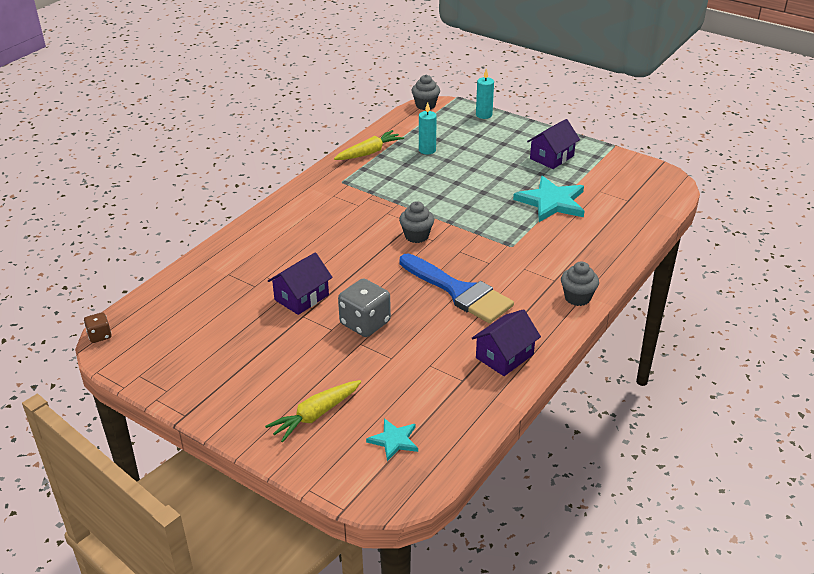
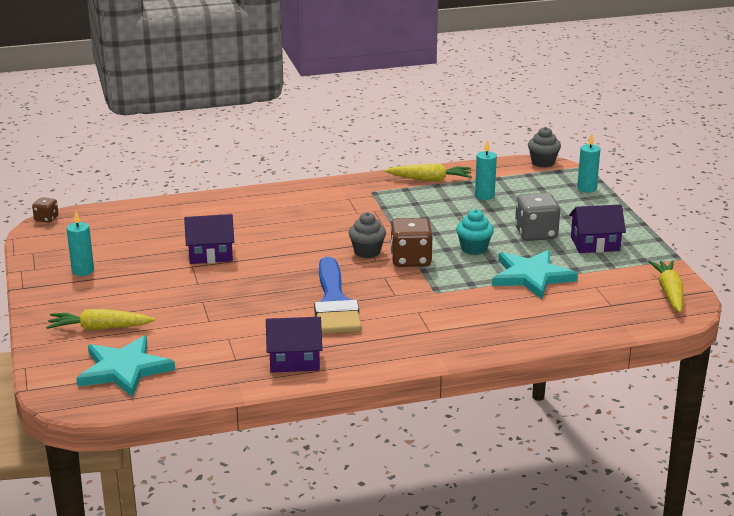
camera: 40 degrees right, 10 degrees down
grey dice [338,278,391,337] -> grey dice moved to [515,193,560,241]
turquoise star [366,418,418,461] -> turquoise star [76,335,175,397], size x1.84
grey cupcake [561,261,599,306] -> none
none -> turquoise candle [67,211,94,276]
none -> brown dice [390,218,433,267]
none -> turquoise cupcake [456,209,494,255]
none -> yellow carrot [648,260,684,313]

